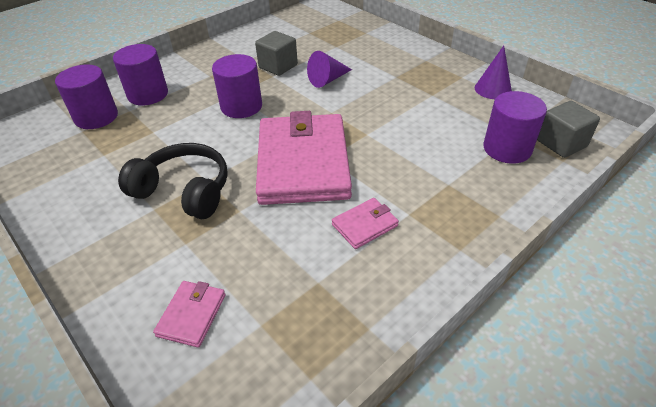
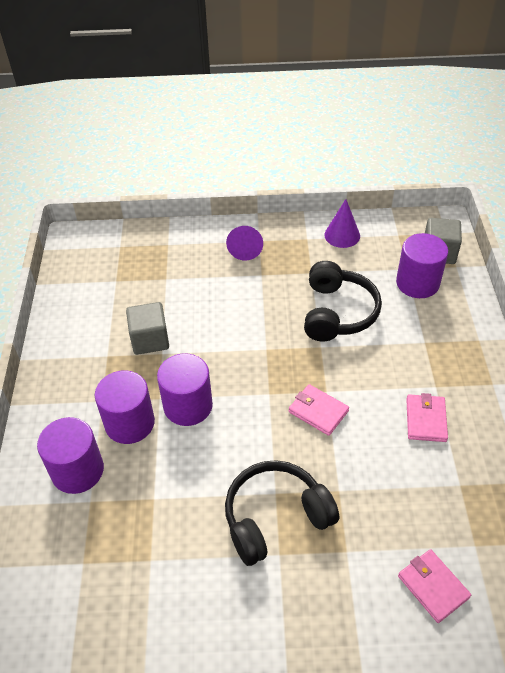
camera: 50 degrees left, 5 degrees up
purple cylinder [55,64,118,129] -> purple cylinder moved to [95,370,155,444]
pink wallet [256,111,352,205] -> pink wallet [289,384,349,436], size x0.41
purple cone [307,51,352,88] -> purple cone moved to [226,226,263,260]
none -> black headphones [304,261,382,341]

